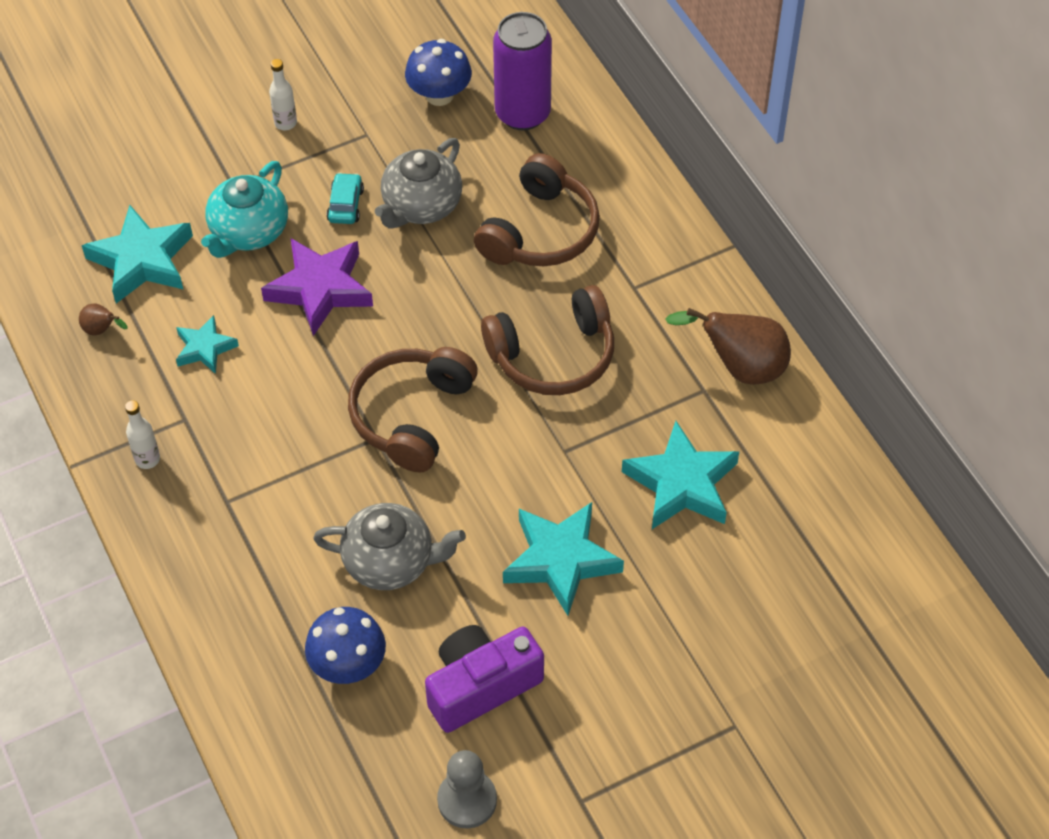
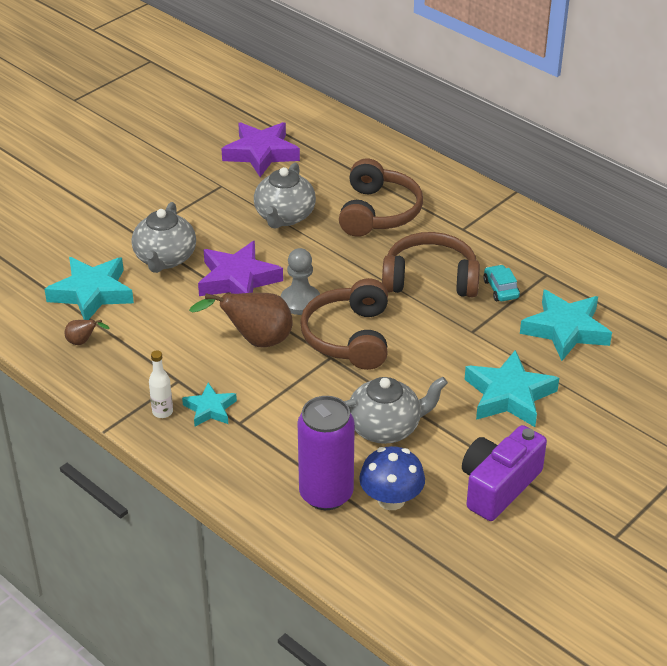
camera: 20 degrees left, 15 degrees down
turquoise star [176,315,239,374] -> turquoise star moved to [182,383,237,427]
turquoise teapot [201,161,288,258] -> grey teapot [132,202,196,273]
white bottle [269,59,297,130] -> none
turquoise car [326,173,364,224] -> turquoise car moved to [483,265,520,301]
blue mushroom [405,39,472,106] -> purple star [221,122,300,177]
grey pawn [437,750,497,829] -> grey pawn moved to [281,248,320,315]
brown headphones [481,285,614,395] -> brown headphones turned 135 degrees counterclockwise [382,232,480,297]
purple can [493,12,552,130] -> purple can moved to [297,396,355,510]
brown pear [665,308,791,385] -> brown pear moved to [189,293,293,347]

